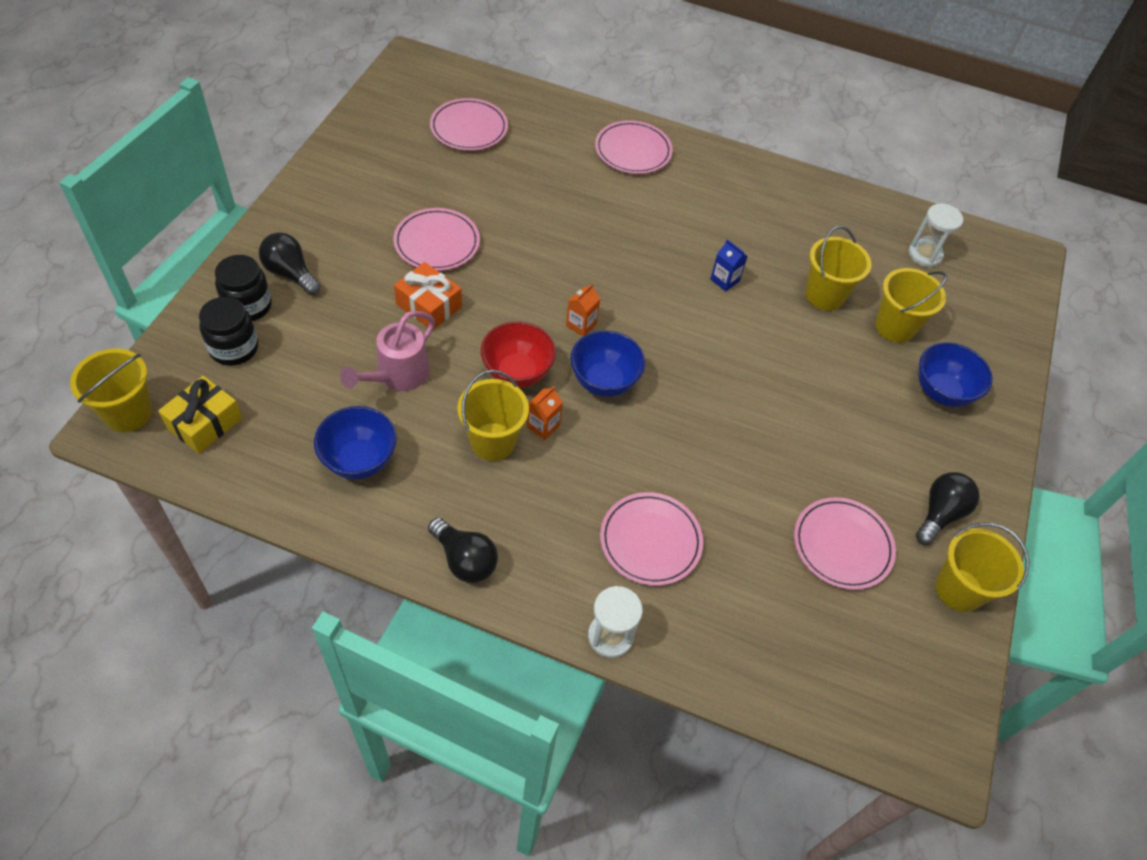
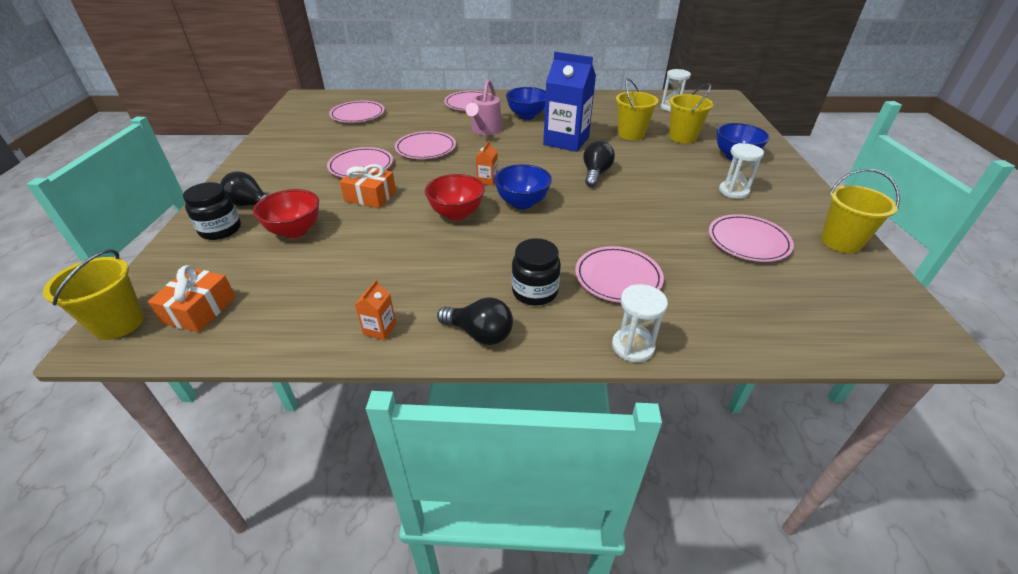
camera: 15 degrees left, 15 degrees down
yellow gift [158,376,242,454] -> orange gift [148,265,235,332]
black jar [199,297,258,366] -> black jar moved to [512,238,561,306]
blue bowl [314,406,397,479] -> blue bowl moved to [506,87,546,120]
pink watering can [340,311,435,391] -> pink watering can moved to [466,79,502,135]
yellow bucket [457,370,529,461] -> none
orange carton [527,386,563,440] -> orange carton moved to [355,280,396,340]
blue carton [710,239,748,291] -> blue carton [543,52,596,152], size x2.43
black light bulb [916,472,980,545] -> black light bulb moved to [583,141,615,187]
none -> red bowl [253,189,319,238]
none -> pink plate [395,131,456,159]
none -> white hourglass [719,143,764,199]

